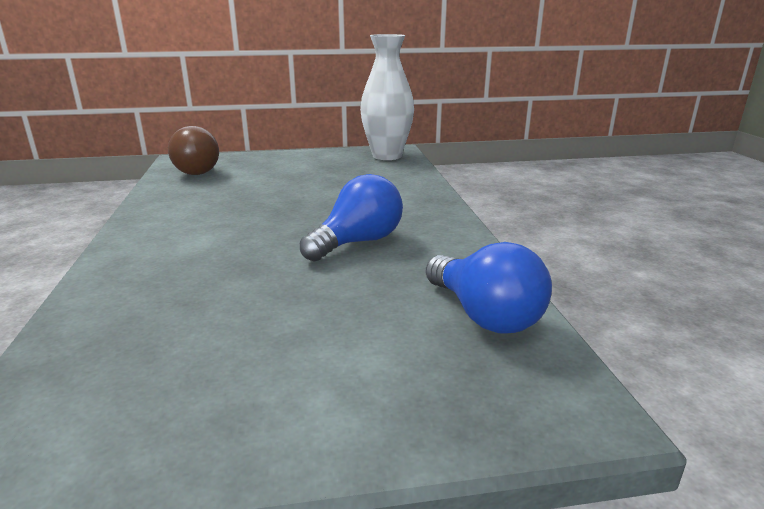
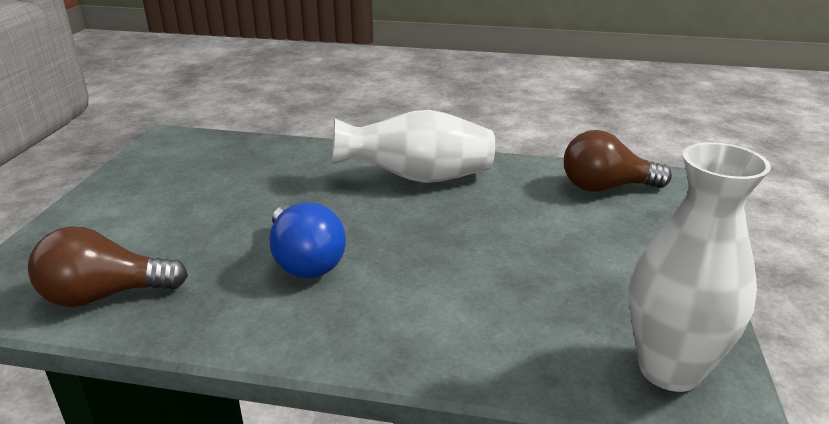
camera: 110 degrees right, 5 degrees up
blue light bulb [426,242,552,334] -> brown light bulb [28,226,188,307]
none -> white vase [333,110,495,183]

